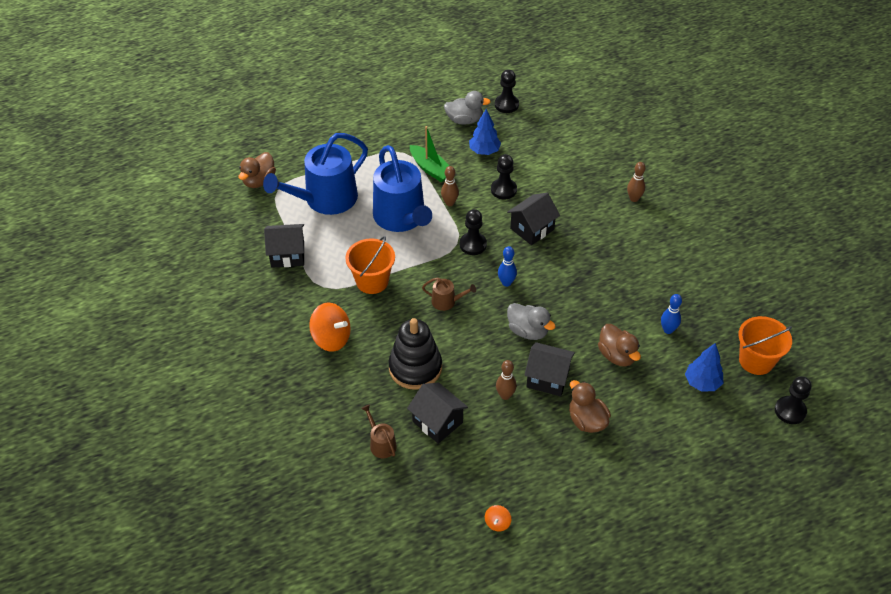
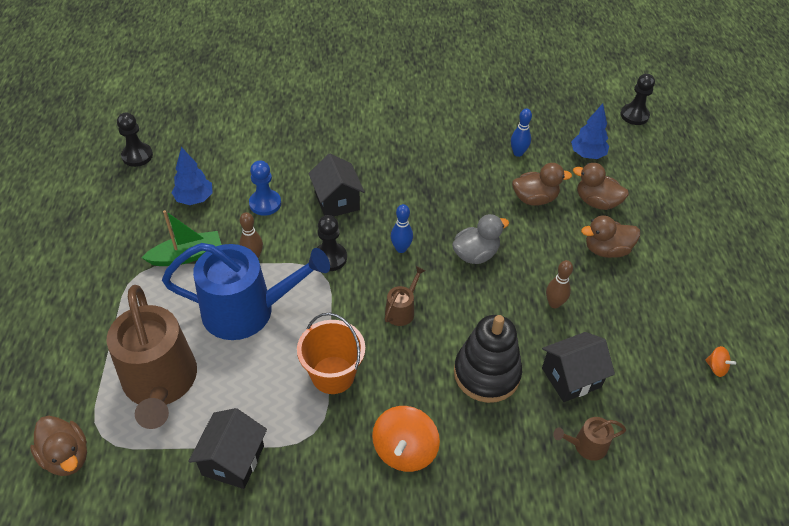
camera: 70 degrees left, 0 degrees up
blue watering can [263,133,368,215] -> brown watering can [107,285,197,429]
orange spinning top [309,303,351,352] -> orange spinning top turned 150 degrees clockwise [372,406,440,472]
grey duck [444,91,491,125] -> none
black pawn [491,154,517,199] -> blue pawn [249,160,281,216]
black house [524,342,575,396] -> none
brown bowling pin [627,162,646,202] -> none
orange bucket [738,316,792,375] -> none
none -> brown duck [573,163,629,210]

